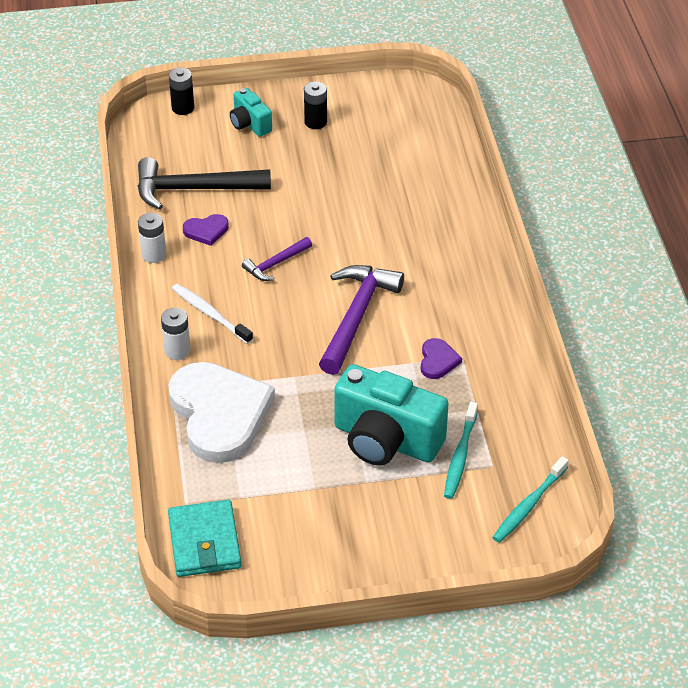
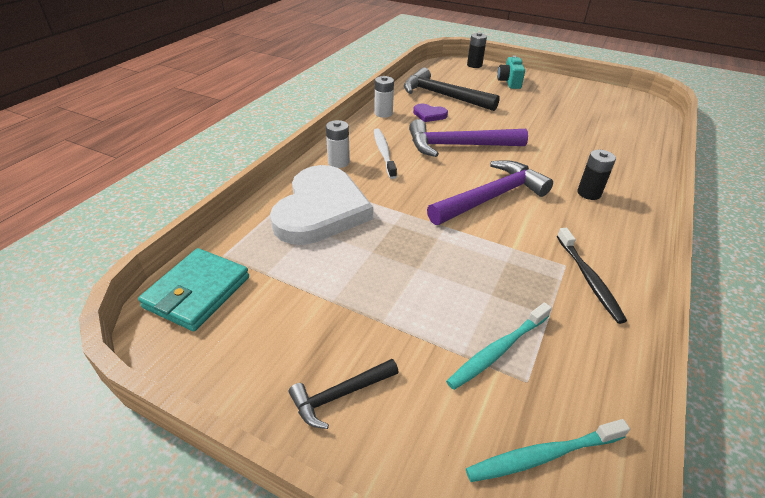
camera: 35 degrees right, 5 degrees down
purple hammer [242,237,312,281] -> purple hammer [409,119,528,157], size x1.89
black battery [304,81,327,129] -> black battery moved to [577,150,616,200]
turquoise camera [334,364,449,466] -> none
purple heart [421,338,462,379] -> none
none -> black hammer [289,359,399,429]
none -> black toothbrush [557,228,627,324]

